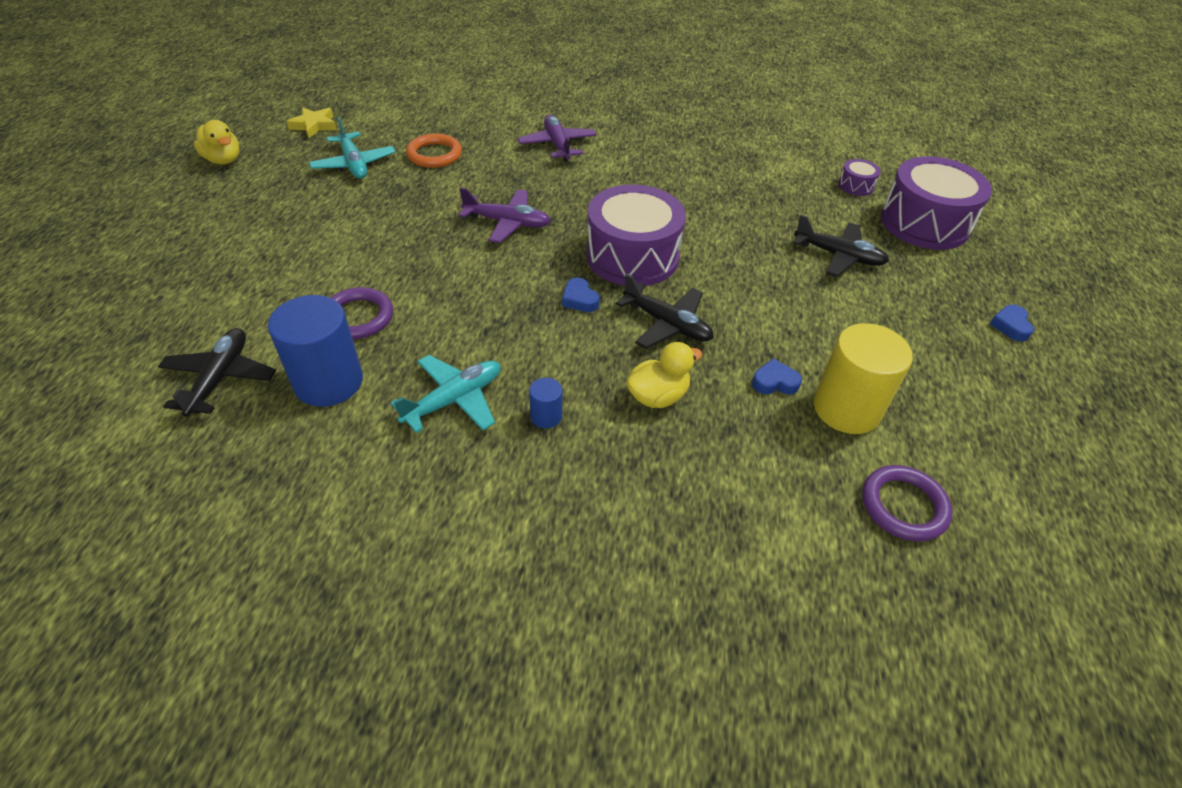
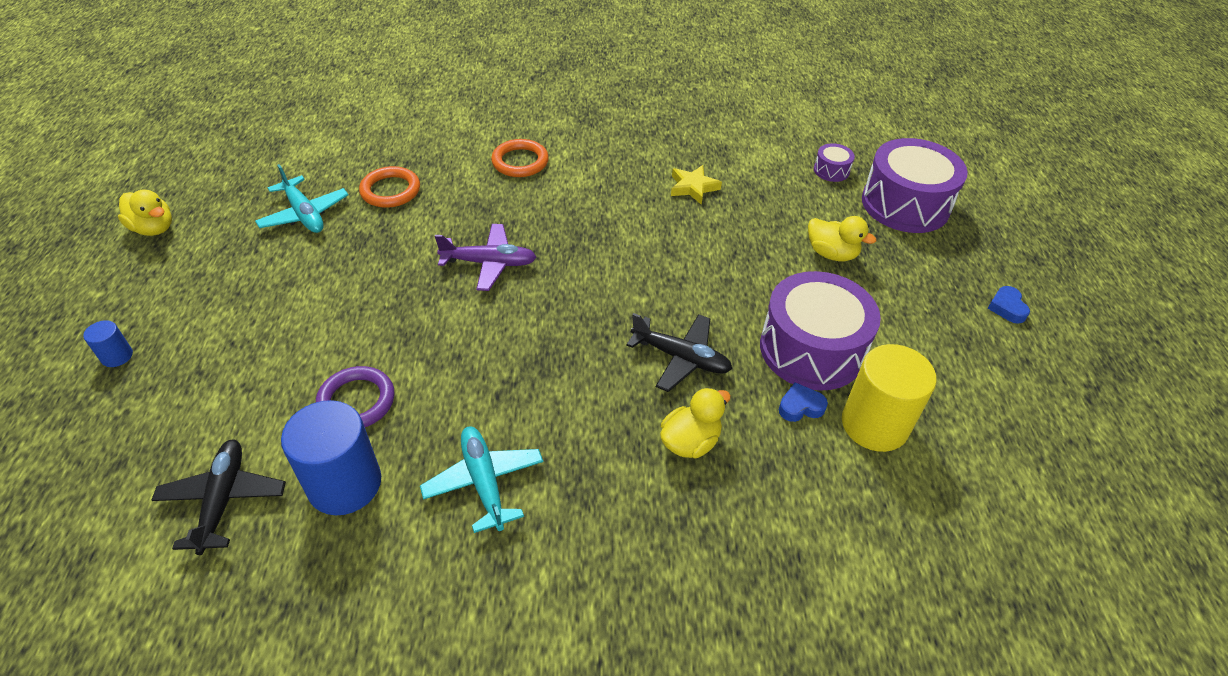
camera: 10 degrees left, 0 degrees up
yellow star [286,107,337,138] -> yellow star moved to [671,165,722,205]
turquoise plane [390,355,501,433] -> turquoise plane turned 60 degrees counterclockwise [420,426,543,533]
purple plane [518,115,597,162] -> orange ring [491,139,549,177]
blue cylinder [529,378,562,428] -> blue cylinder moved to [83,320,133,367]
blue heart [562,278,599,312] -> none
purple drum [586,185,686,286] -> purple drum moved to [760,271,881,391]
black plane [794,214,889,277] -> yellow duck [808,216,876,261]
purple ring [862,465,953,542] -> none

